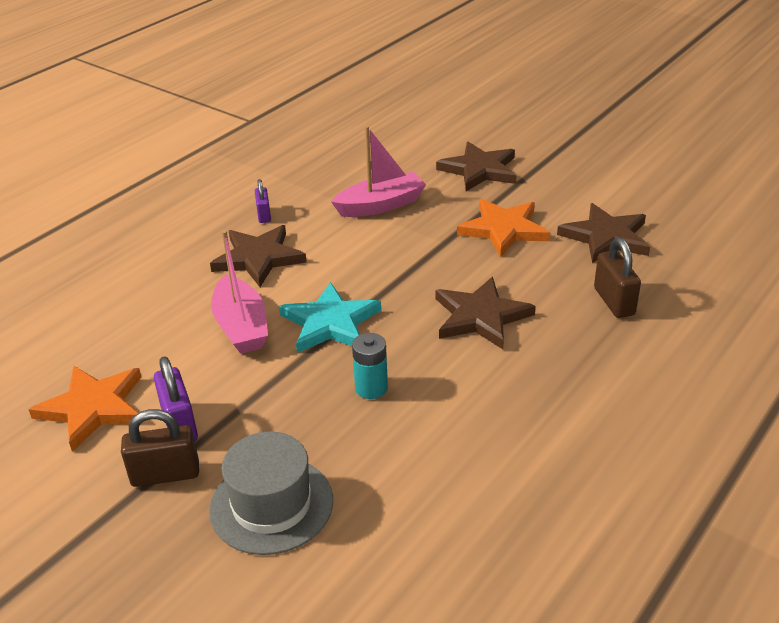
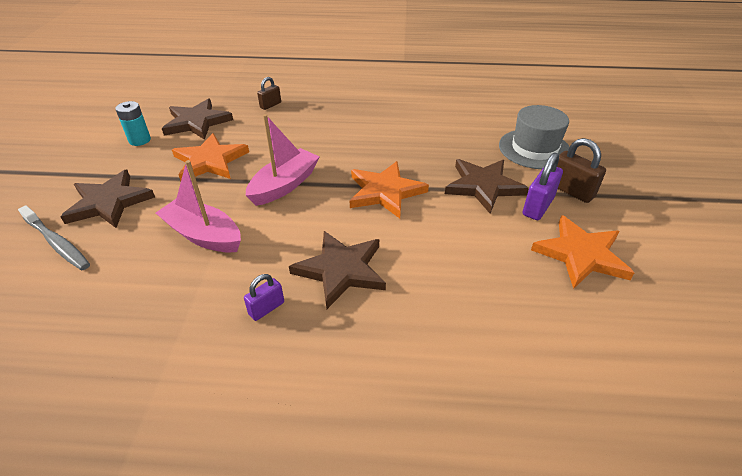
camera: 125 degrees left, 5 degrees up
pink boat [211,230,268,354] -> pink boat moved to [246,114,320,206]
turquoise star [279,282,381,353] -> orange star [350,161,429,218]
turquoise battery [352,333,388,399] -> turquoise battery moved to [115,101,151,146]
brown star [435,277,536,349] -> brown star moved to [445,159,529,213]
brown padlock [594,237,641,318] -> brown padlock [257,77,281,110], size x0.63
none -> grey toothbrush [18,205,90,270]

